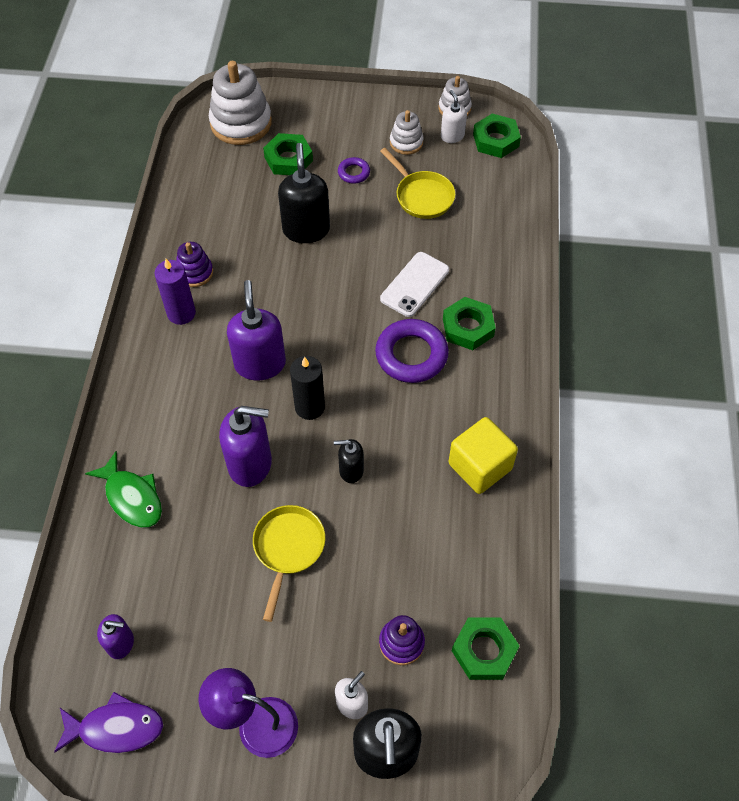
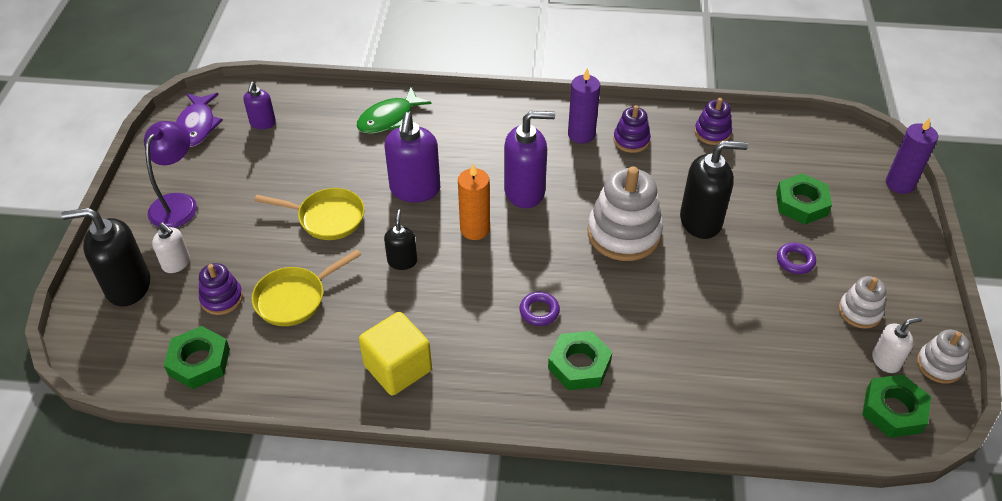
camera: 90 degrees right, 10 degrees down
white stacking toy [209,61,272,145] -> white stacking toy moved to [587,166,663,261]
black candle [290,356,325,420] -> orange candle [458,164,490,240]
purple ring [375,319,449,383] -> purple ring [519,292,560,326], size x0.50
yellow pan [380,148,455,219] -> yellow pan moved to [252,249,361,326]
white phone [380,252,449,317] -> none
none -> purple stacking toy [695,98,732,145]
none -> purple candle [886,118,938,194]

